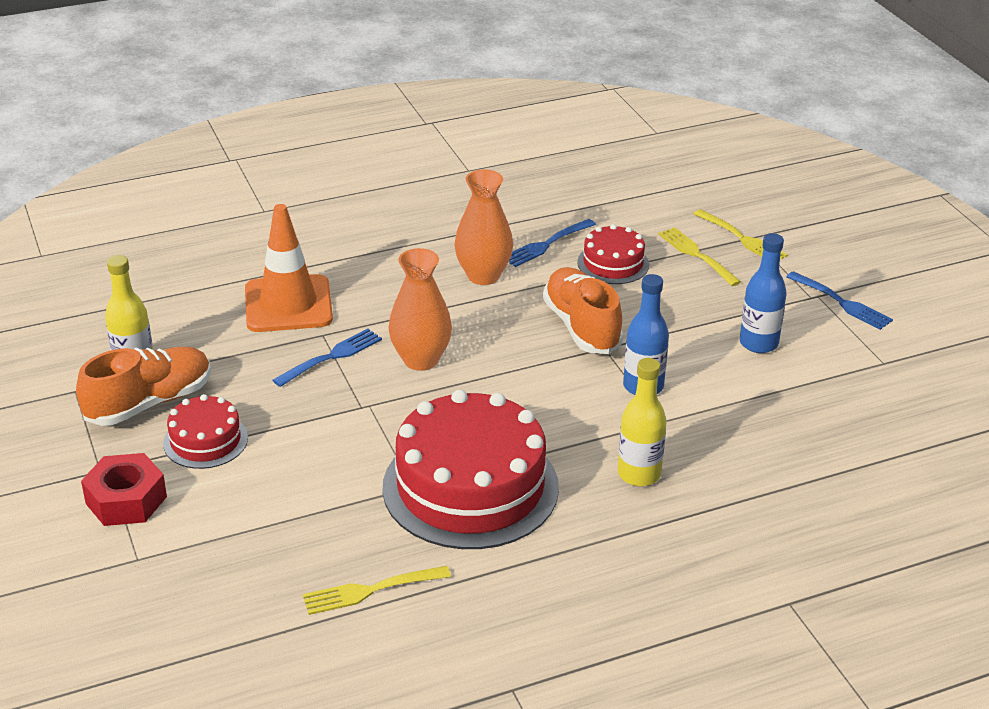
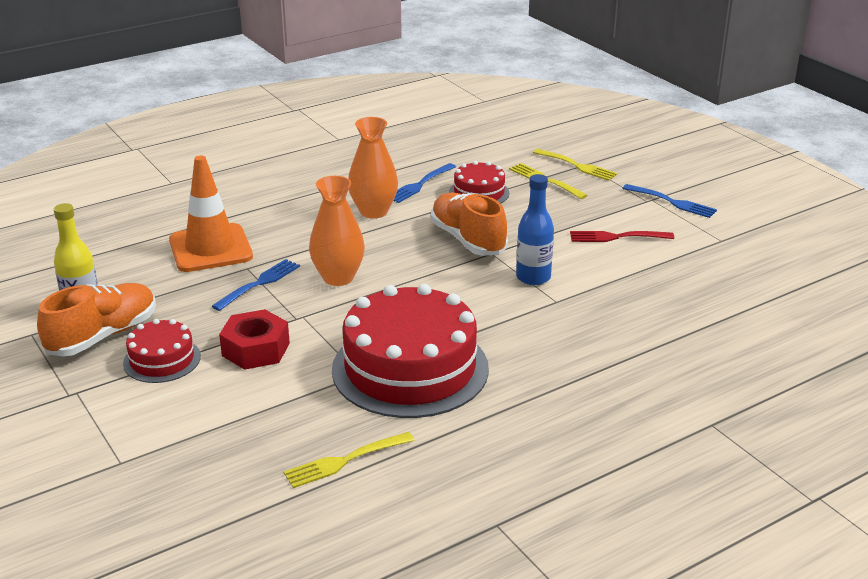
camera: 10 degrees left, 5 degrees down
red nut [81,453,167,526] -> red nut moved to [219,309,290,370]
yellow bottle [618,358,667,486] -> none
blue bottle [740,233,787,353] -> red fork [570,231,674,242]

